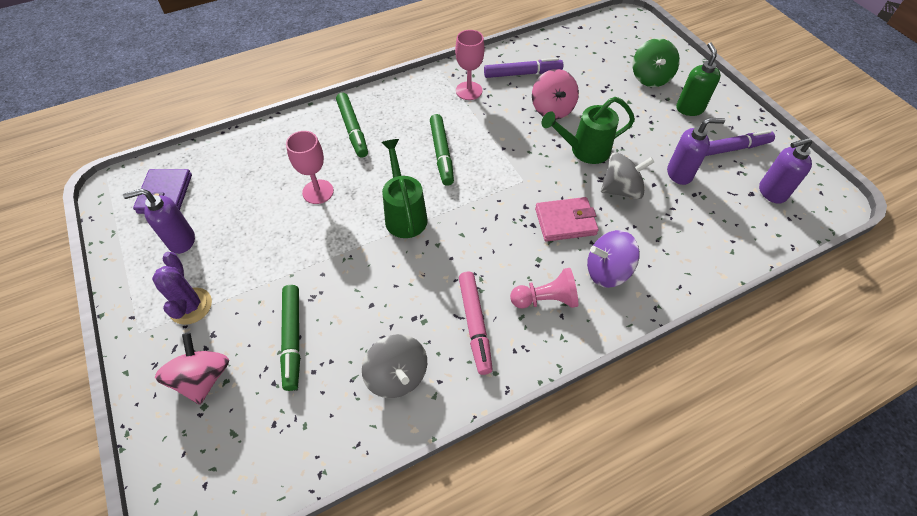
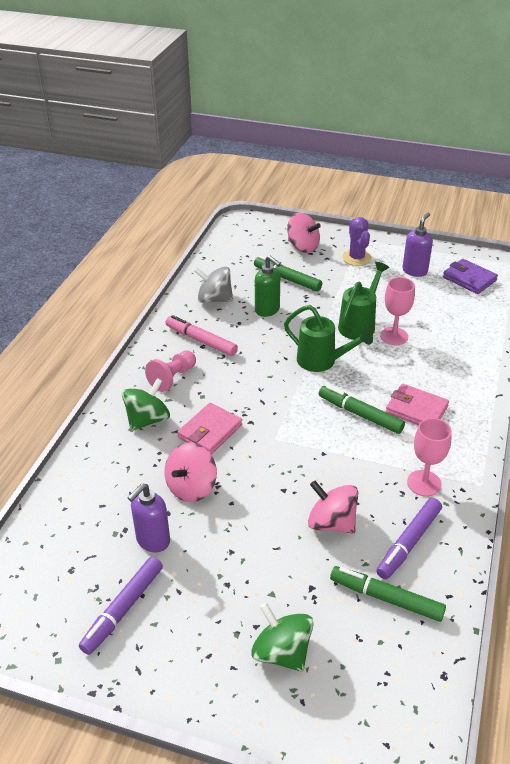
camera: 135 degrees right, 15 degrees down
purple cactus [152,252,212,325] -> purple cactus turned 45 degrees clockwise [342,217,372,266]
green marker [336,93,368,158] -> green marker moved to [330,566,446,622]
green watering can [542,97,635,164] -> green watering can moved to [338,262,389,340]
purple spinning top [587,230,640,288] -> green spinning top [122,378,170,431]
grey spinning top [601,152,654,199] -> pink spinning top [164,443,217,502]
green soap dispenser [676,42,721,116] -> green soap dispenser moved to [255,256,281,317]
purple soap dispenser [759,138,812,204] -> none
none -> pink wallet [385,384,449,425]

